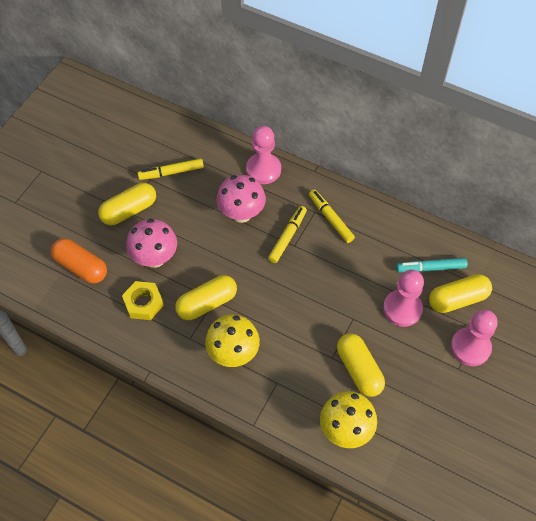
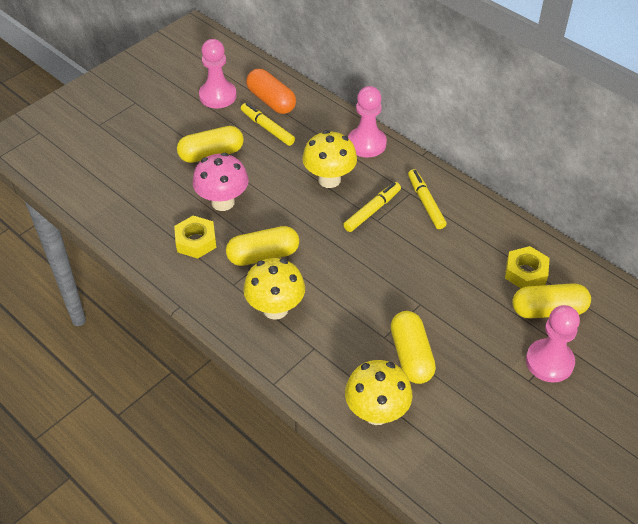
camera: 15 degrees right, 10 degrees down
orange capsule [51,238,107,284] -> orange capsule moved to [246,69,296,114]
yellow marker [138,158,204,180] -> yellow marker turned 45 degrees clockwise [241,103,295,146]
pink mushroom [217,175,266,223] -> yellow mushroom [302,130,357,188]
pink pawn [383,270,424,327] -> pink pawn moved to [199,39,237,108]
turquoise marker [396,258,468,272] -> yellow nut [505,246,550,288]

